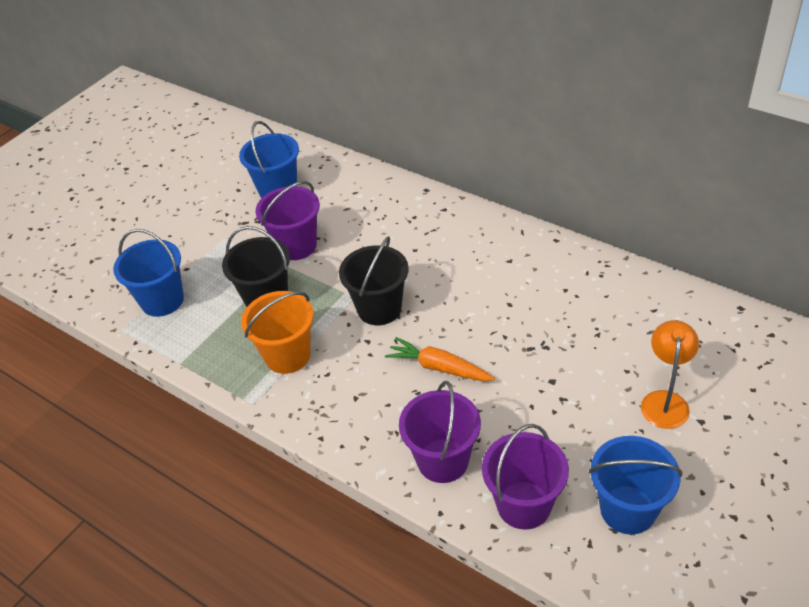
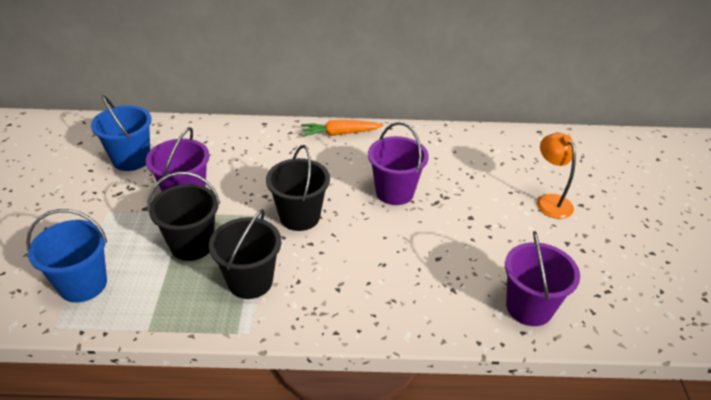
camera: 40 degrees left, 5 degrees down
orange bucket [241,291,314,374] -> black bucket [209,209,281,299]
orange carrot [385,337,495,381] -> orange carrot moved to [301,119,383,137]
purple bucket [399,381,481,483] -> purple bucket moved to [368,122,429,205]
blue bucket [589,436,682,534] -> none

